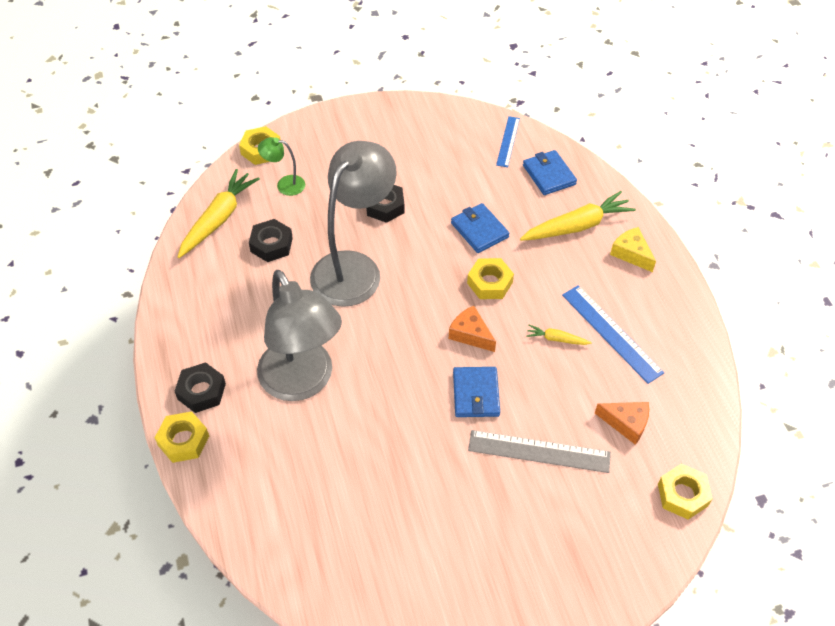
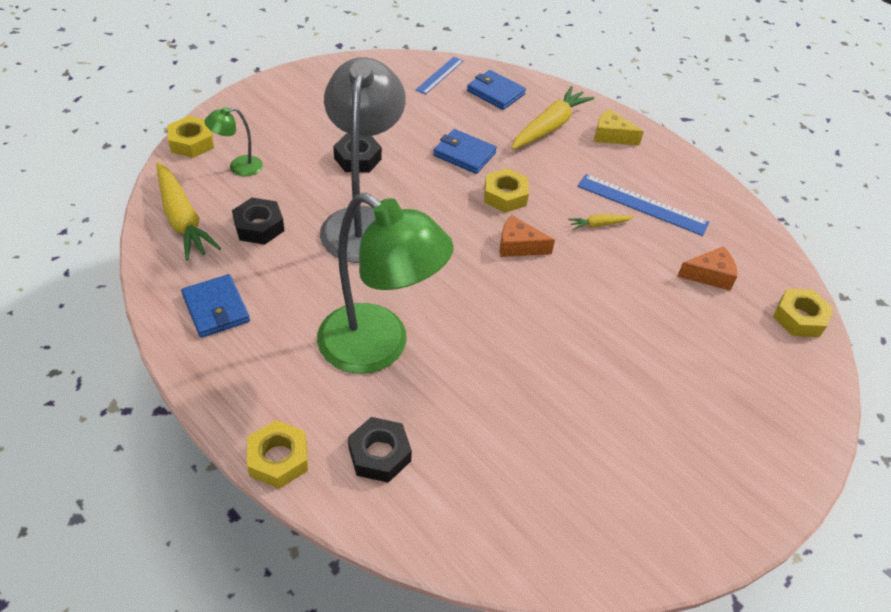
camera: 30 degrees left, 5 degrees down
black nut [175,362,226,413] -> black nut moved to [348,417,412,483]
yellow carrot [178,169,260,258] -> yellow carrot turned 150 degrees clockwise [156,162,221,260]
grey lamp [257,270,342,401] -> green lamp [317,192,454,374]
blue wallet [453,367,500,417] -> blue wallet moved to [181,274,250,338]
grey ruler [468,430,611,473] -> none
blue ruler [496,116,520,167] -> blue ruler turned 45 degrees clockwise [416,57,463,95]

